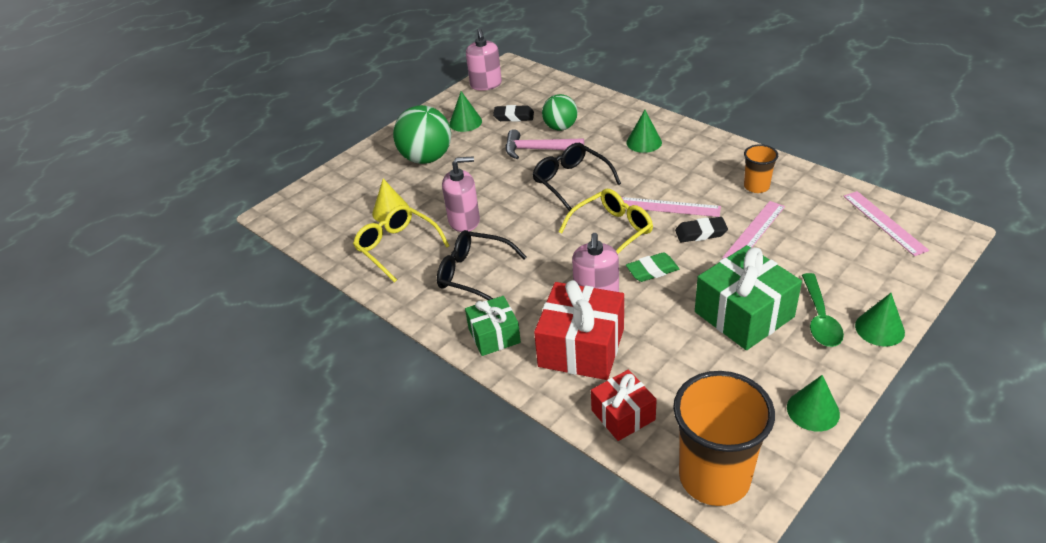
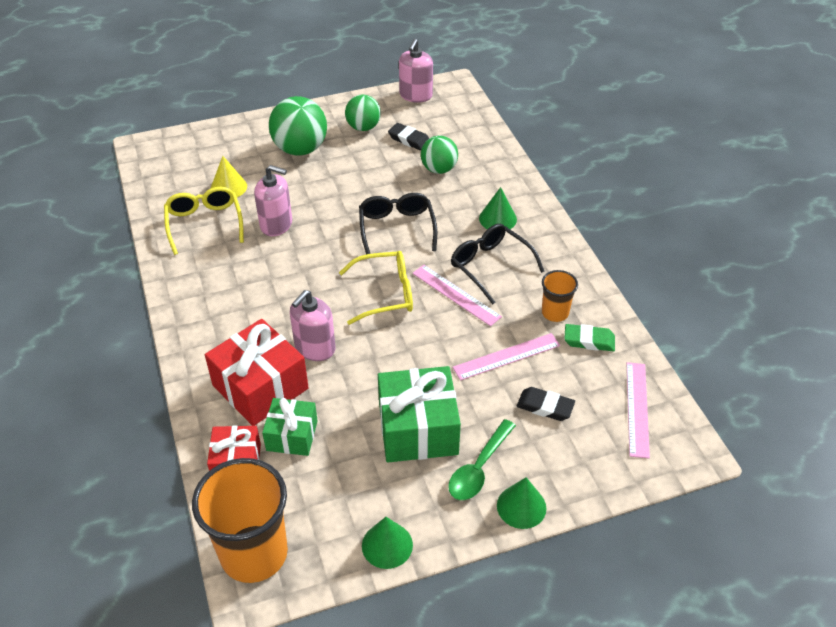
camera: 25 degrees right, 5 degrees up
black glasses [437,230,527,300] -> black glasses moved to [451,224,545,304]
green cone [449,91,482,132] -> green ball [345,94,381,131]
green gift [465,296,521,356] -> green gift moved to [262,398,318,456]
pink hammer [506,129,584,159] -> none
green eraser [626,252,679,282] -> green eraser moved to [564,324,615,351]
black eraser [675,217,728,243] -> black eraser moved to [517,387,575,421]

